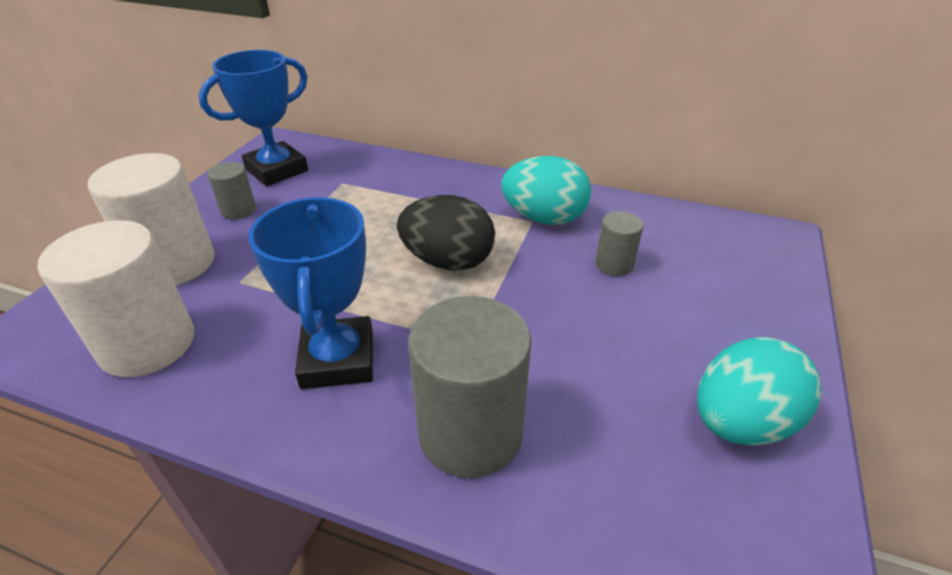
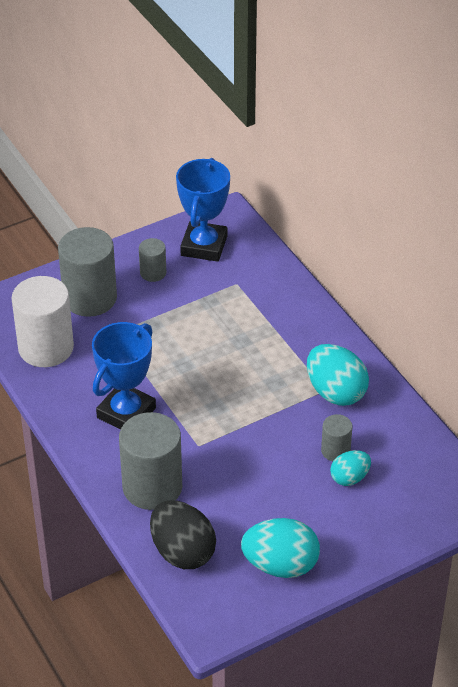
camera: 40 degrees right, 5 degrees up
white cylinder [88,153,214,285] -> grey cylinder [58,227,117,317]
blue trophy [199,50,308,186] -> blue trophy turned 75 degrees counterclockwise [176,158,230,262]
black egg [397,195,495,271] -> black egg moved to [150,500,216,569]
none -> turquoise egg [330,450,371,486]

